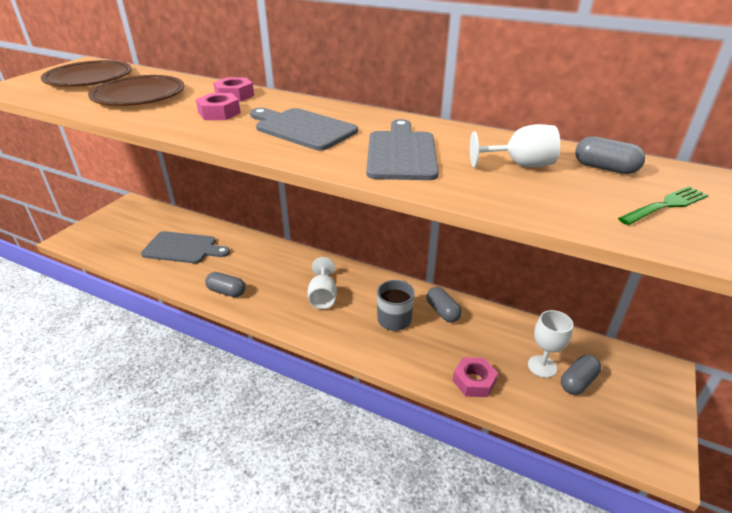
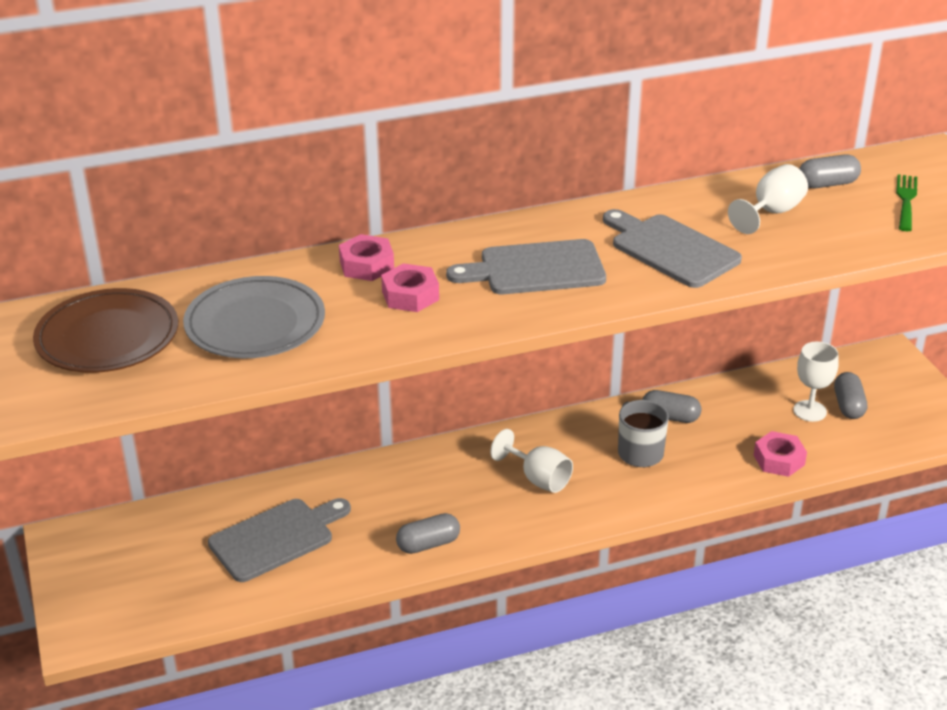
camera: 45 degrees left, 0 degrees up
brown plate [88,75,184,106] -> grey plate [183,276,325,358]

